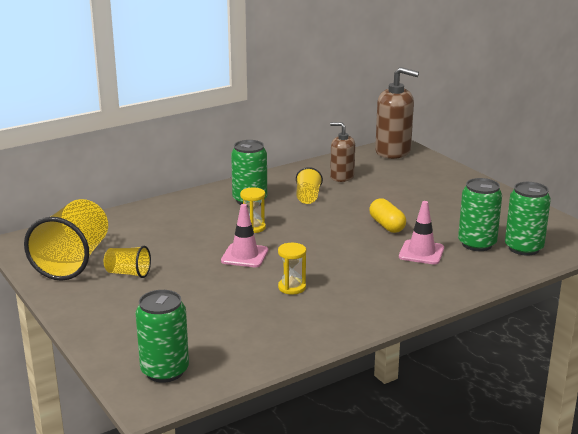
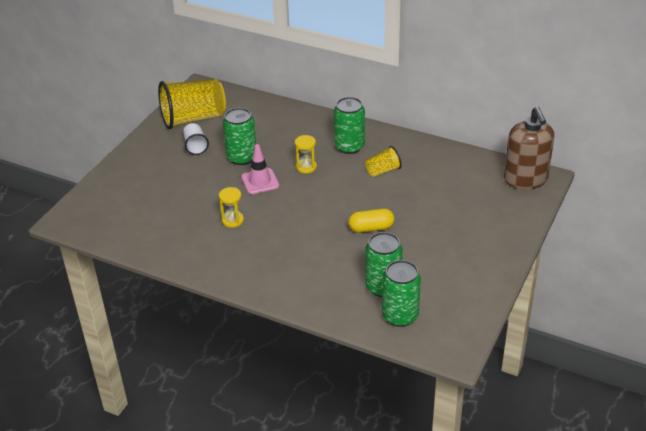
camera: 60 degrees right, 15 degrees up
yellow cup [104,246,151,278] -> white cup [183,123,209,155]
green can [136,290,189,383] -> green can moved to [223,108,256,165]
brown soap dispenser [330,122,355,182] -> none
yellow capsule [369,198,406,233] -> yellow capsule turned 45 degrees clockwise [348,208,394,233]
pink traffic cone [399,201,444,264] -> none

